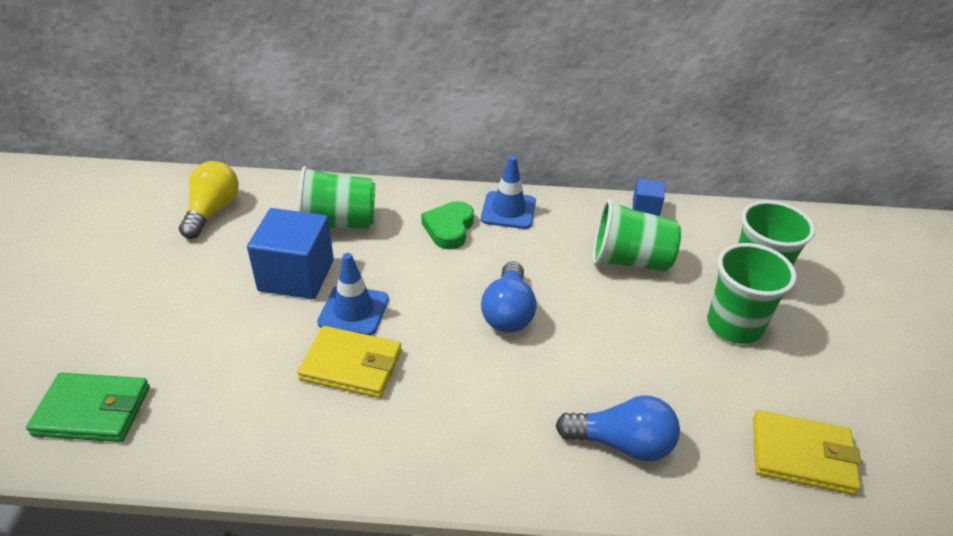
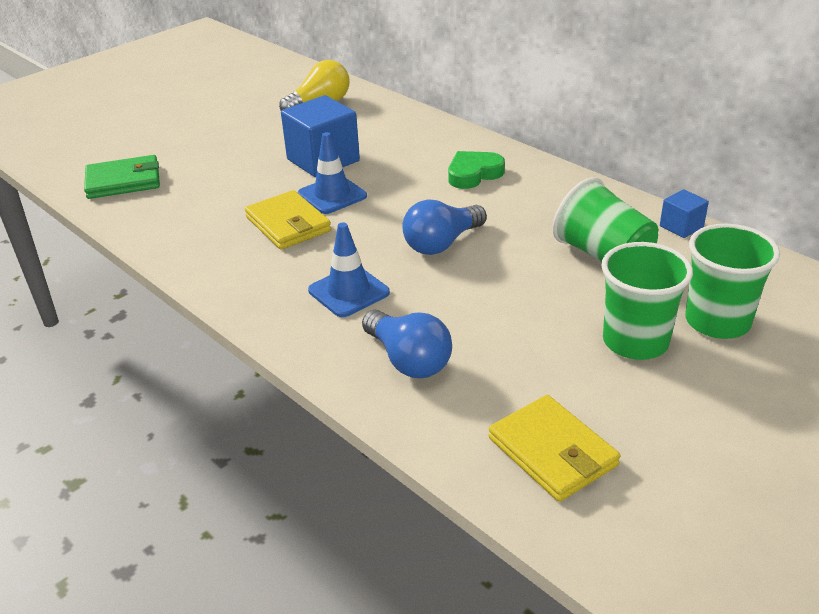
camera: 45 degrees right, 5 degrees down
green wallet [26,373,150,442] -> green wallet turned 60 degrees counterclockwise [84,155,160,199]
green cup [298,166,376,229] -> none
blue traffic cone [481,156,536,229] -> blue traffic cone moved to [308,222,390,317]

